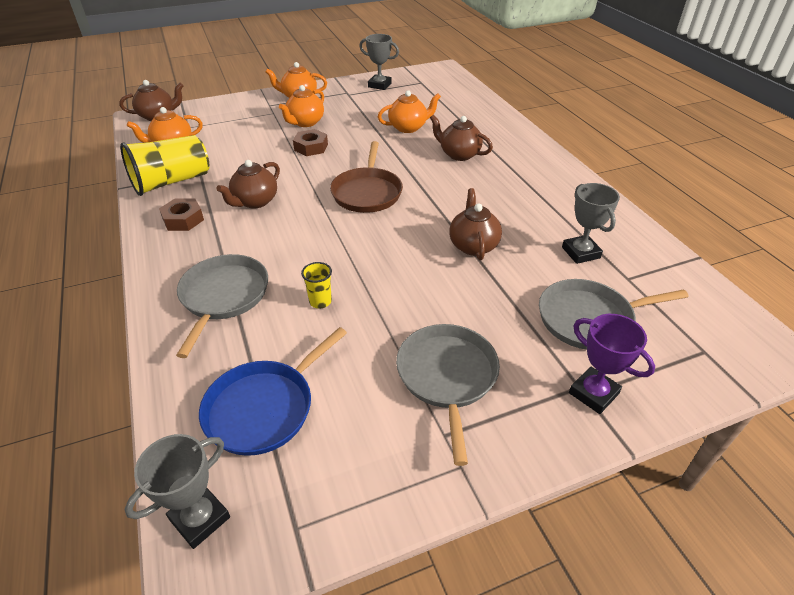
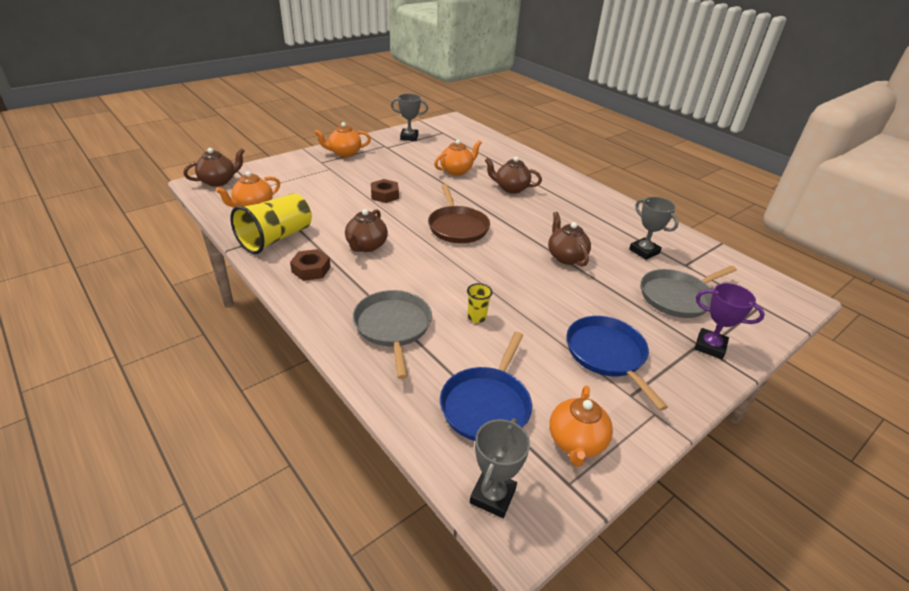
camera: 20 degrees left, 5 degrees down
orange teapot [279,85,324,127] -> orange teapot moved to [549,386,613,467]
grey pan [396,324,500,466] -> blue pan [567,316,668,411]

